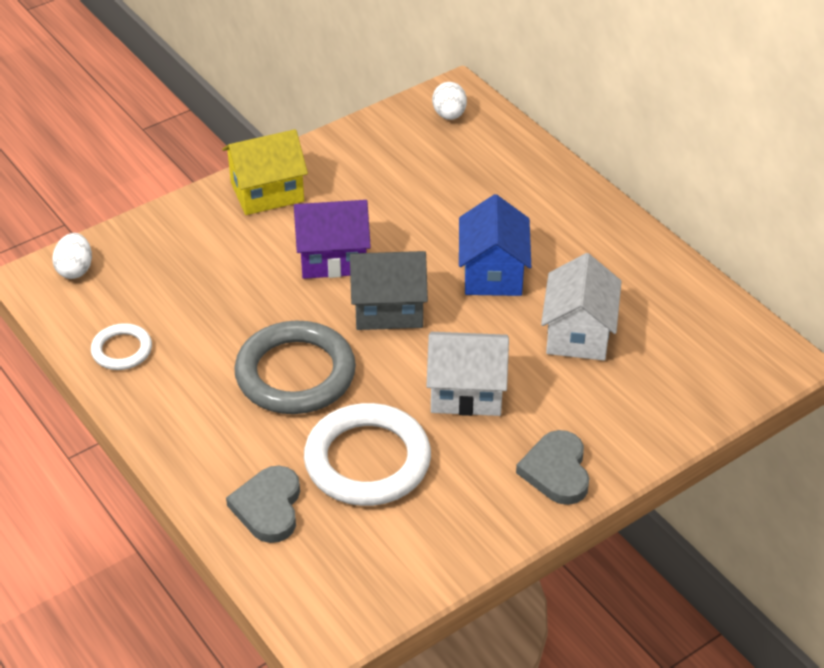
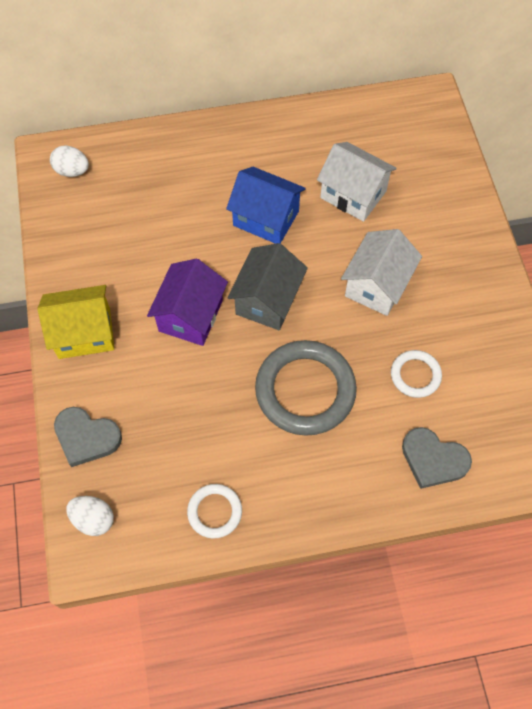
camera: 65 degrees left, 20 degrees up
yellow house [222,129,308,215] -> yellow house turned 75 degrees clockwise [37,285,114,359]
white ring [304,403,431,506] -> white ring [391,350,442,398], size x0.51
grey heart [516,430,589,505] -> grey heart moved to [54,407,122,467]

